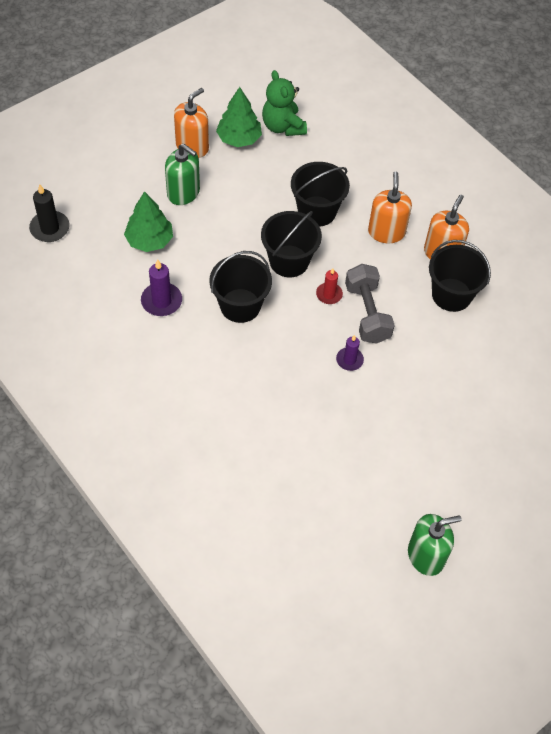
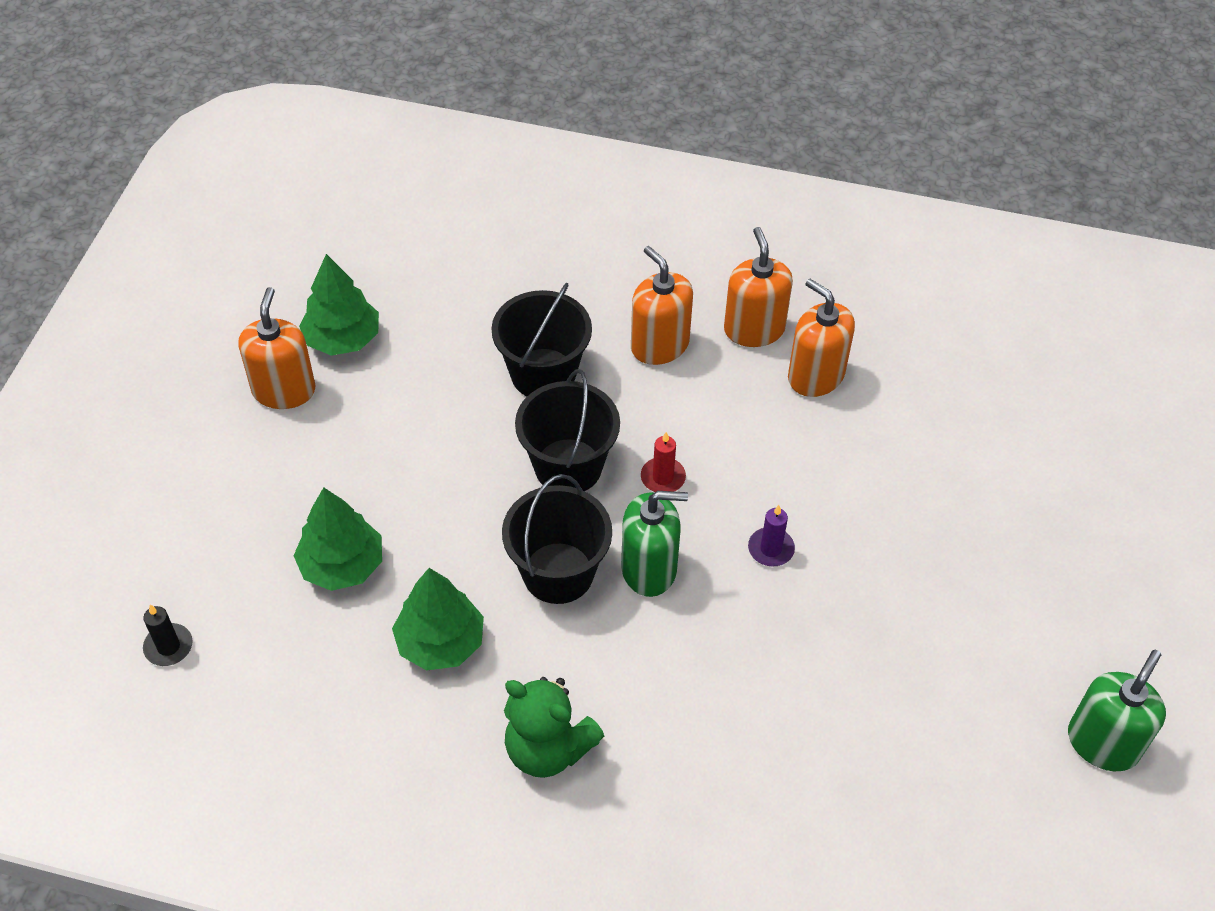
camera: 35 degrees left, 5 degrees down
black candle [29,184,70,242] -> black candle [143,605,193,666], size x0.65
purple candle [141,260,182,316] -> green tree [392,568,484,671]
green soap dispenser [165,143,200,205] -> green soap dispenser moved to [621,491,688,597]
green teddy bear [262,70,307,136] -> green teddy bear moved to [504,677,604,778]
grey dumbbell [345,264,395,344] -> none
black bucket [429,240,491,312] -> orange soap dispenser [788,279,855,397]

